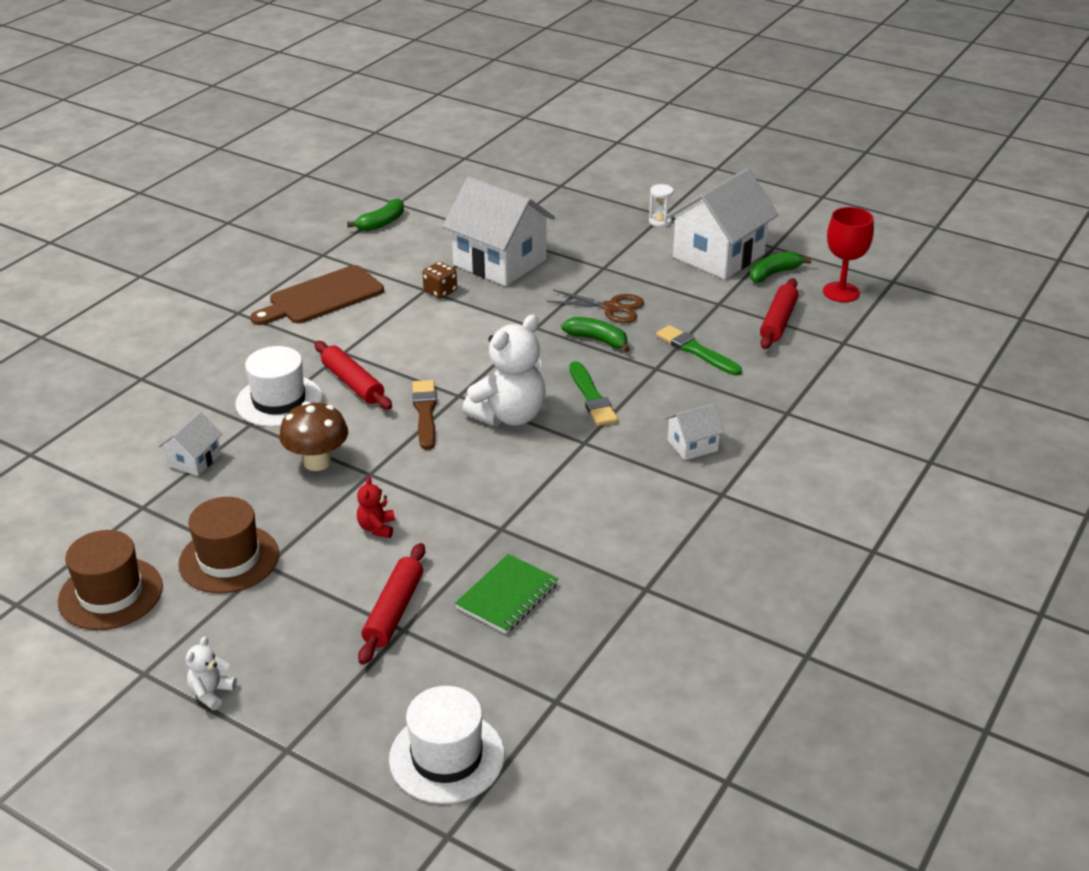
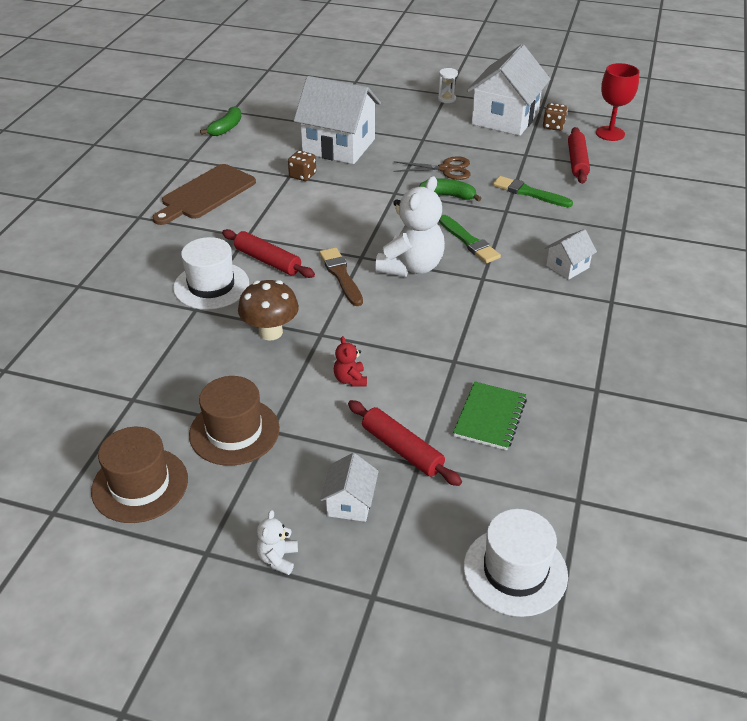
camera: 15 degrees left, 5 degrees up
white house [158,411,223,476] -> white house moved to [320,453,379,522]
red rolling pin [358,543,425,665] -> red rolling pin turned 45 degrees counterclockwise [348,400,462,486]
green banana [750,251,811,282] -> brown dice [543,103,567,131]

